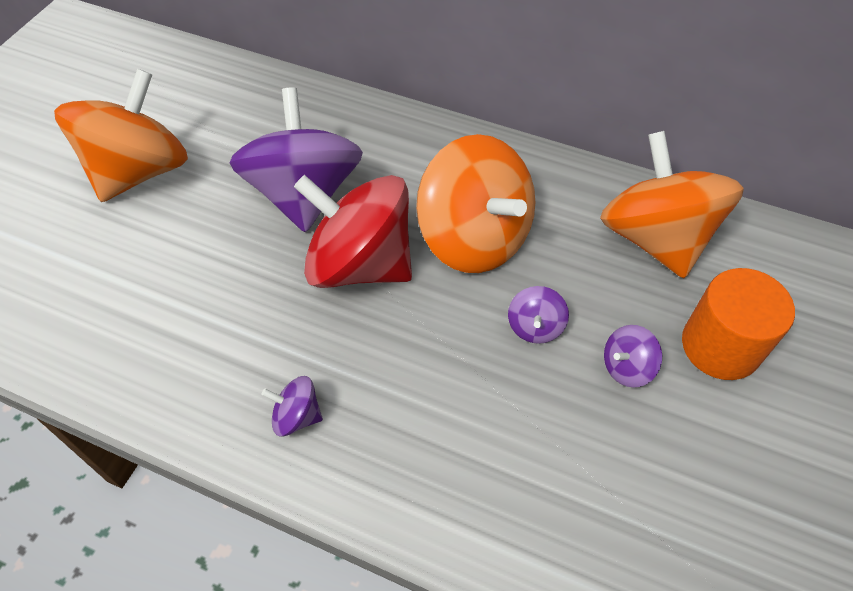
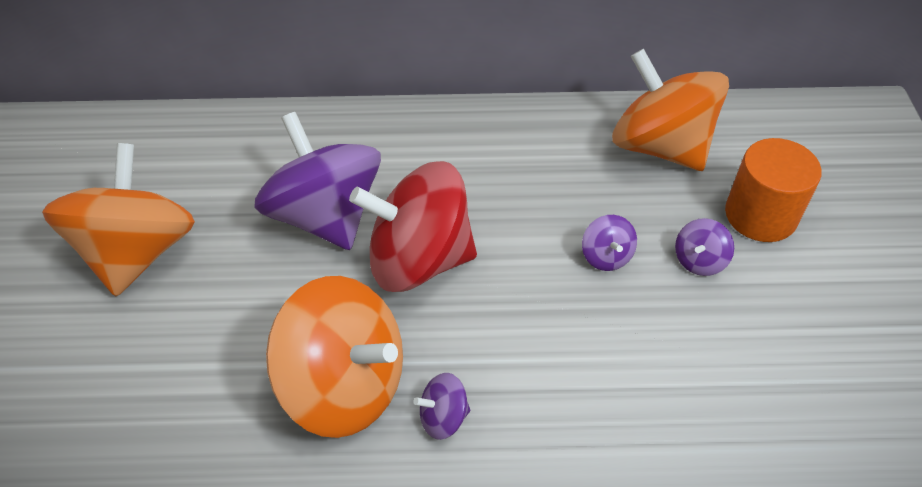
camera: 25 degrees left, 5 degrees down
orange spinning top [416,134,536,273] -> orange spinning top moved to [266,276,403,438]

